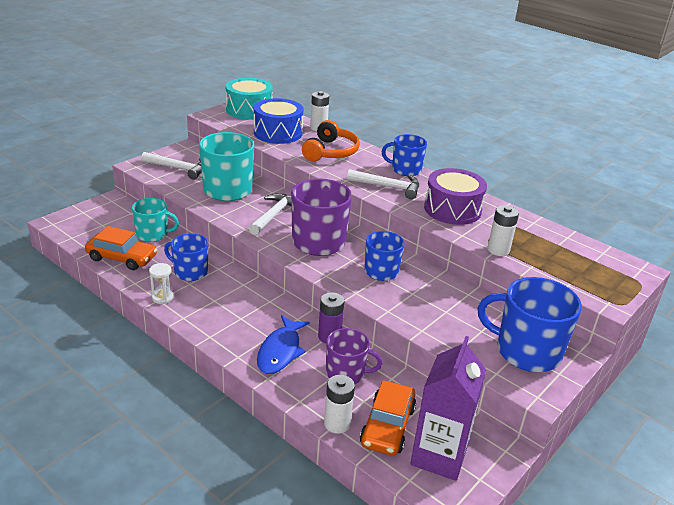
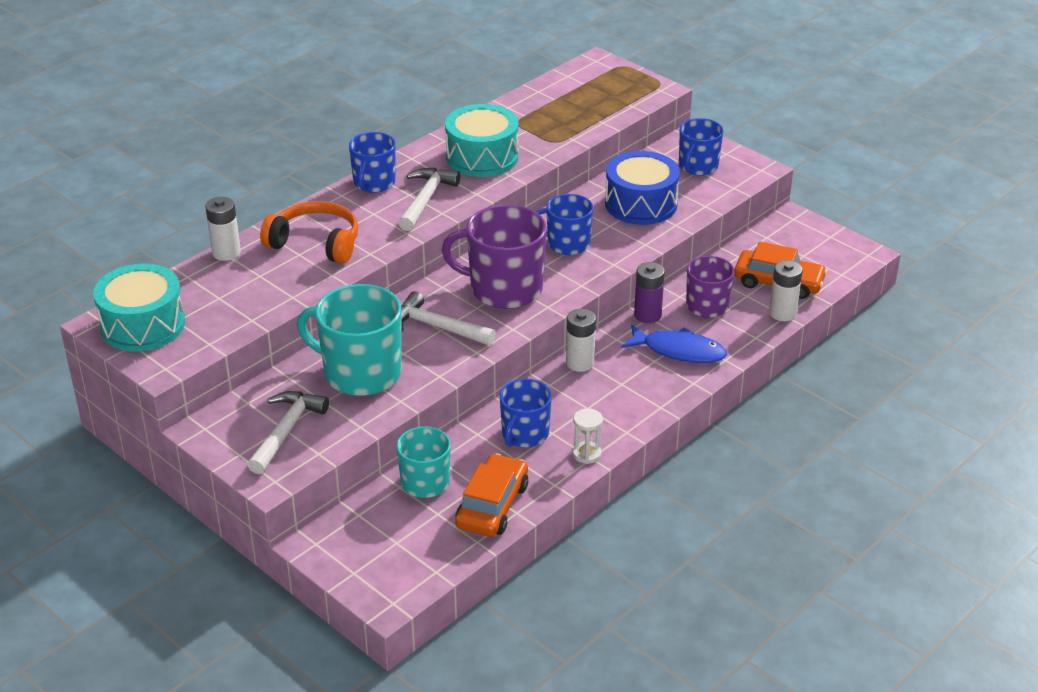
camera: 85 degrees left, 5 degrees up
blue drum [254,98,303,144] -> blue drum moved to [605,151,680,225]
purple carton [410,336,487,481] -> none
purple drum [424,168,487,225] -> turquoise drum [445,104,518,177]
blue mug [478,277,582,372] -> blue mug [679,118,724,175], size x0.61
white battery [488,205,519,256] -> white battery moved to [566,309,596,372]

